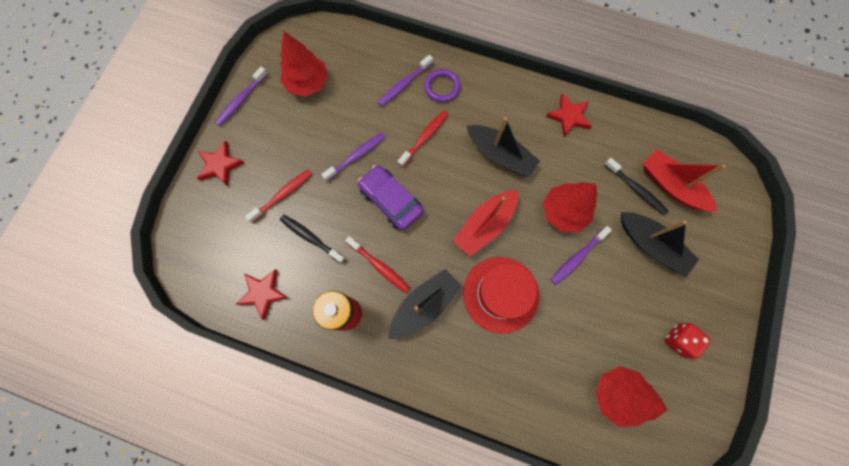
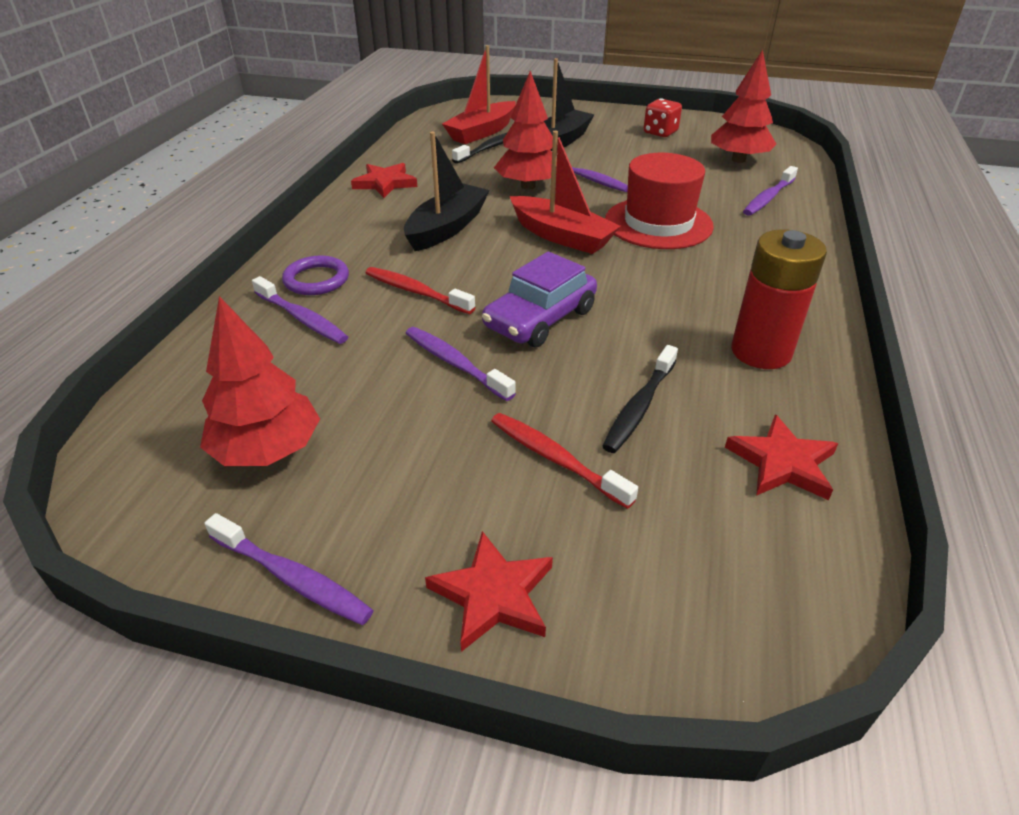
camera: 95 degrees left, 35 degrees down
red toothbrush [345,236,410,293] -> none
black boat [388,269,461,339] -> none
none -> purple toothbrush [743,166,798,216]

